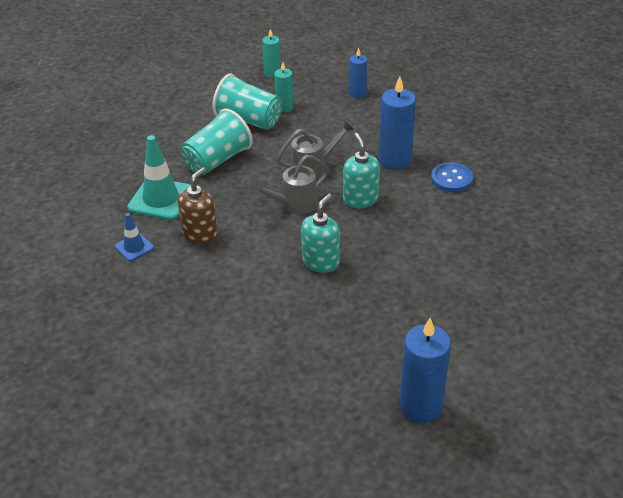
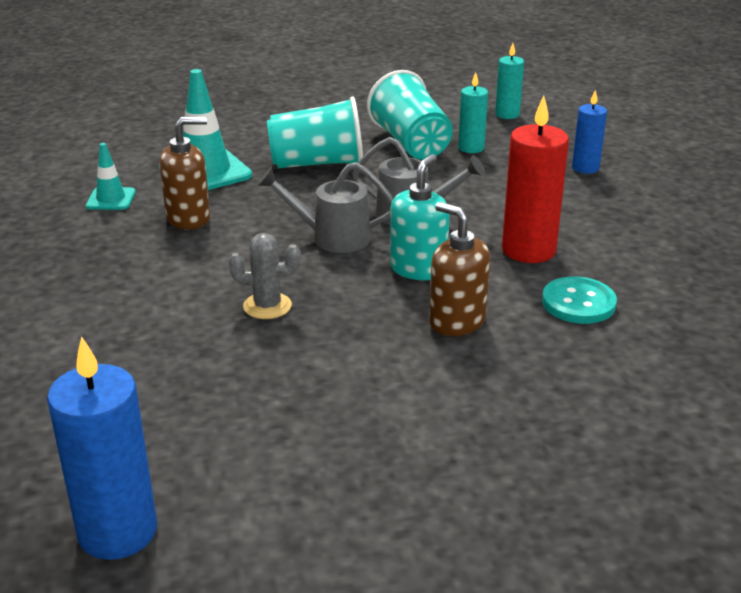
camera: 40 degrees right, 10 degrees down
blue traffic cone [114,213,154,261] -> turquoise traffic cone [86,143,136,210]
turquoise soap dispenser [301,194,340,273] -> grey cactus [228,233,301,319]
blue candle [379,76,416,170] -> red candle [502,96,569,263]
blue button [431,162,473,192] -> turquoise button [542,276,617,324]
none -> brown soap dispenser [429,202,490,336]

